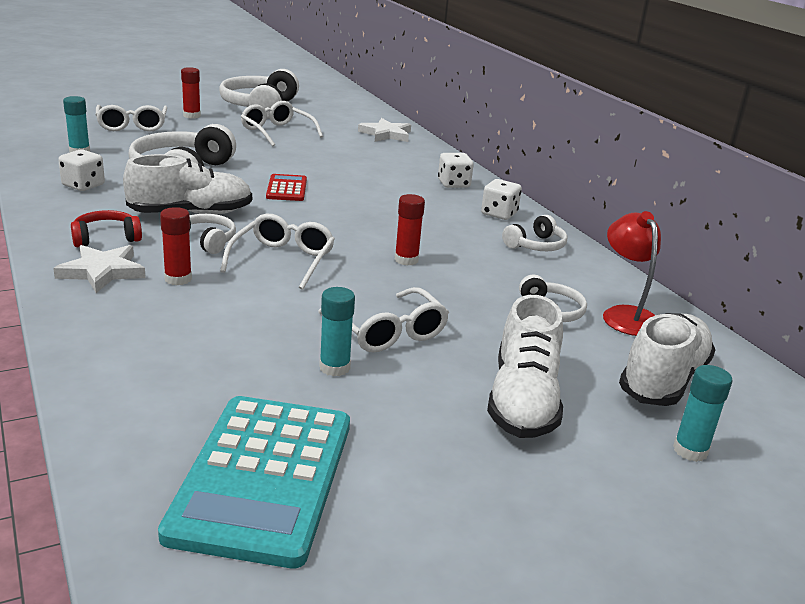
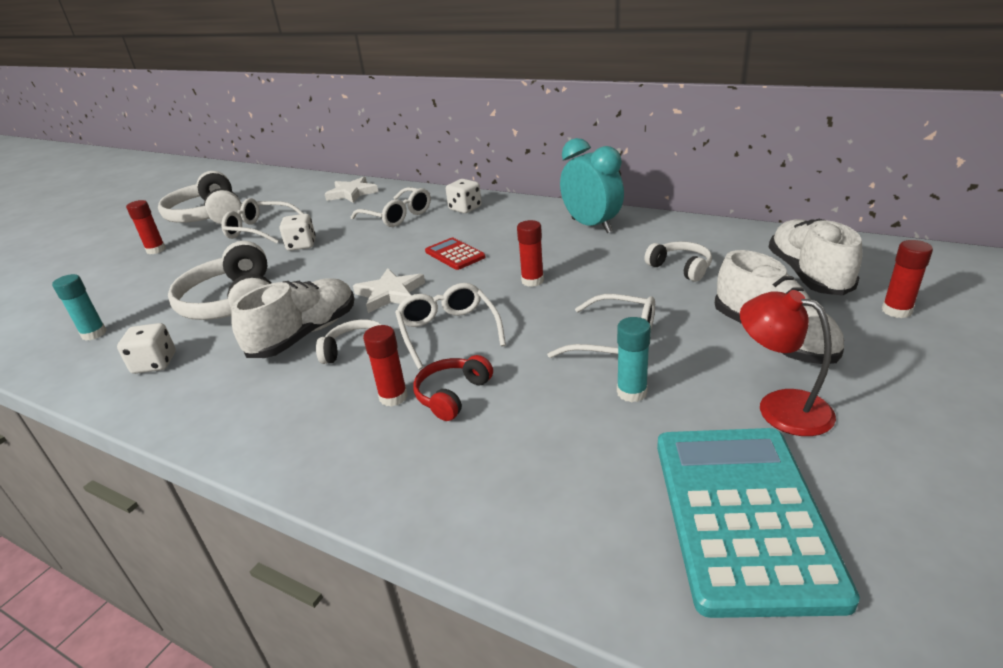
camera: 30 degrees left, 5 degrees up
white star [53,245,146,293] -> white star moved to [353,268,425,313]
red headphones [71,210,142,247] -> red headphones moved to [413,355,493,421]
white glasses [96,105,167,132] -> white glasses moved to [351,187,431,227]
turquoise calculator [158,396,350,569] -> turquoise calculator turned 150 degrees counterclockwise [657,428,860,618]
red calculator [266,174,307,201] -> red calculator moved to [425,238,486,270]
white dice [481,179,522,220] -> white dice moved to [279,214,316,251]
white headphones [502,215,567,251] -> turquoise clock [560,138,624,233]
red lamp [603,211,661,336] -> red lamp moved to [740,290,836,436]
turquoise glue stick [673,365,732,462] -> red glue stick [882,240,933,318]

